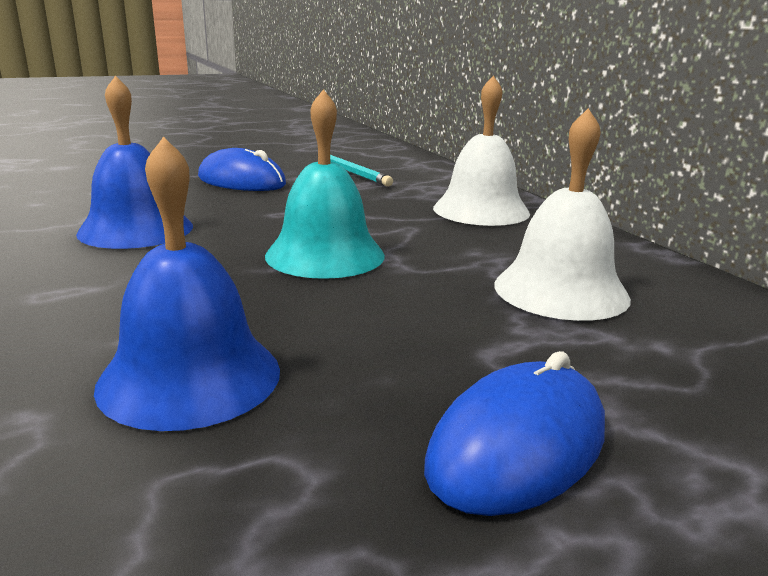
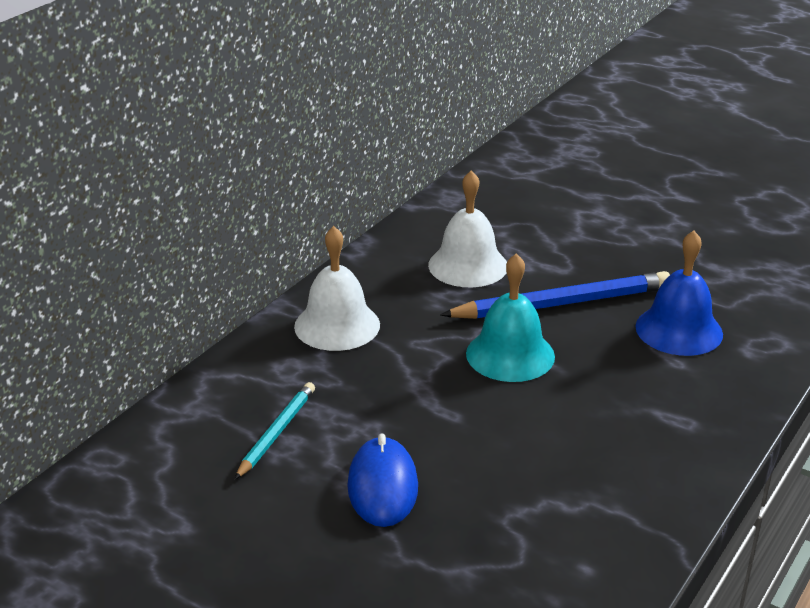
camera: 120 degrees left, 10 degrees up
blue bell [76,76,193,249] -> none
blue mouse [424,351,605,516] -> none
none -> blue pencil [440,271,670,319]

